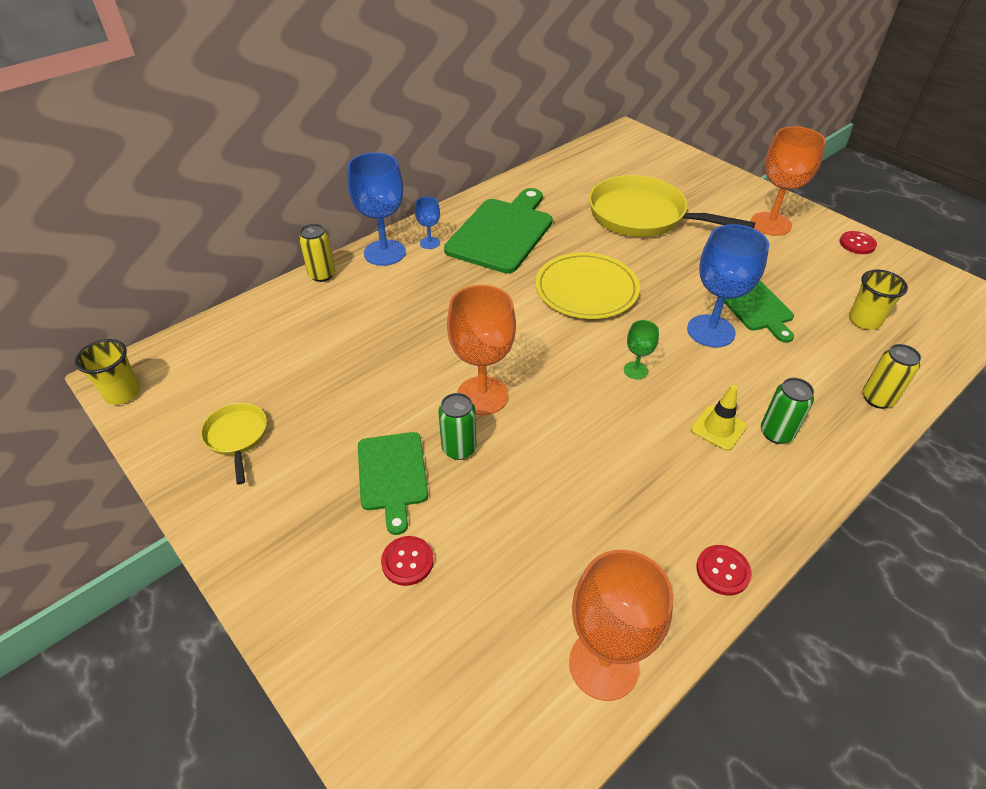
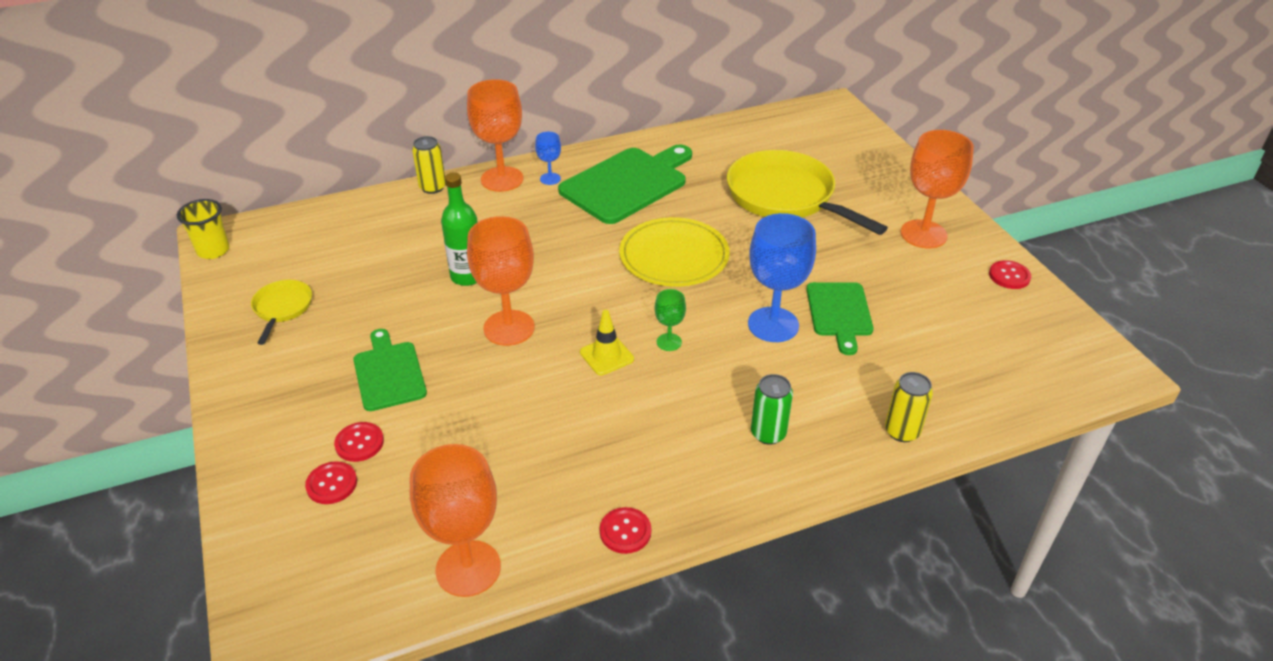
camera: 20 degrees right, 5 degrees down
blue goblet [347,152,406,266] -> orange goblet [467,79,523,192]
green cutting board [358,432,428,535] -> green cutting board turned 150 degrees clockwise [353,329,427,411]
green can [438,393,477,460] -> none
yellow traffic cone [691,385,747,451] -> yellow traffic cone moved to [580,310,634,375]
yellow cup [849,270,908,330] -> none
none -> red button [305,462,357,504]
none -> green bottle [441,172,478,286]

